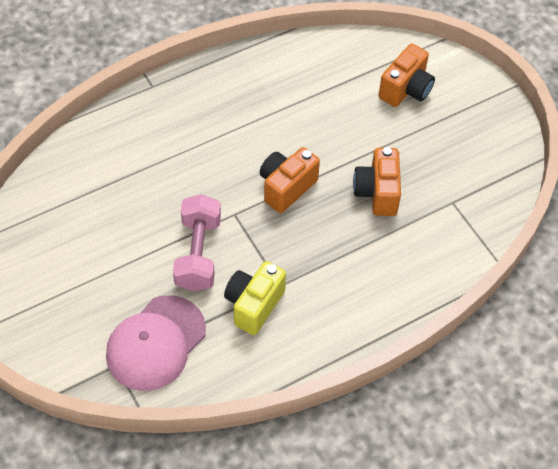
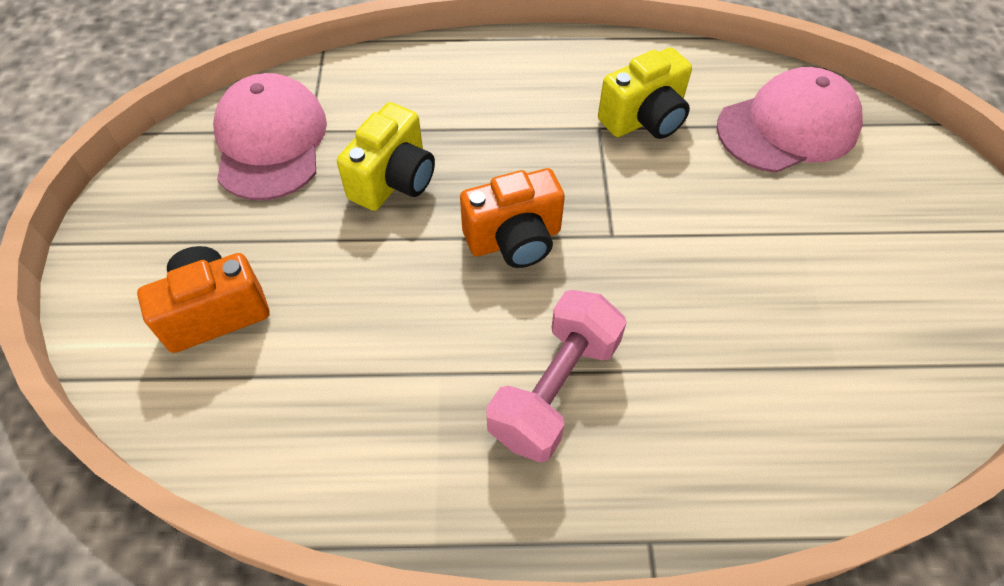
camera: 150 degrees left, 0 degrees up
pink dumbbell [173,194,221,292] -> pink dumbbell moved to [486,290,627,463]
orange camera [353,147,401,216] -> yellow camera [337,102,435,211]
none -> pink cap [213,73,327,200]

